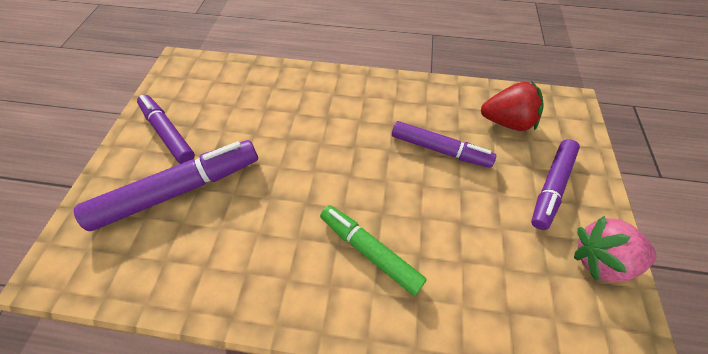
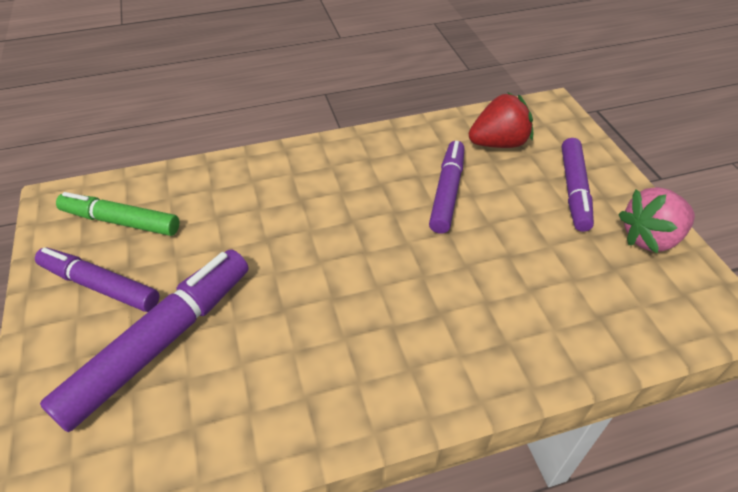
camera: 25 degrees left, 10 degrees down
green marker [320,205,427,296] -> green marker moved to [56,192,179,236]
purple marker [392,121,496,168] -> purple marker turned 75 degrees counterclockwise [429,141,464,234]

